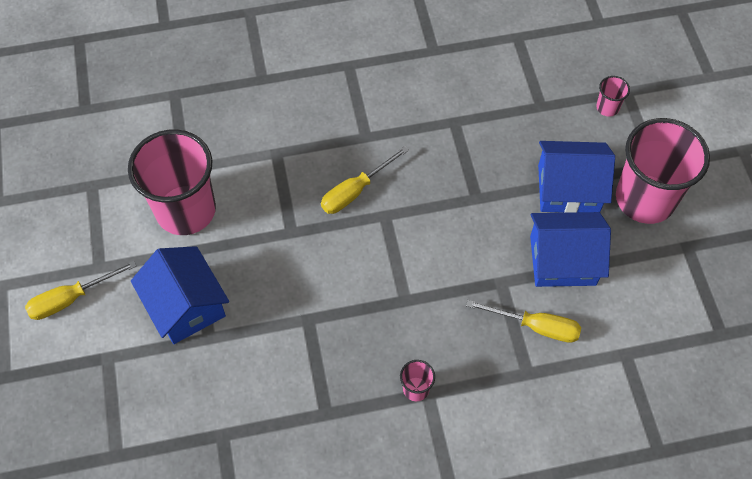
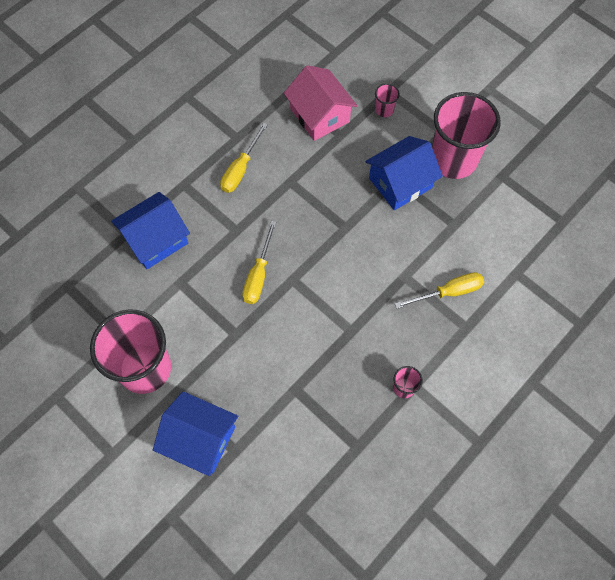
camera: 35 degrees left, 5 degrees up
yellow screwdriver [25,261,136,320] -> yellow screwdriver moved to [220,123,268,193]
blue house [530,212,611,287] -> blue house moved to [111,192,190,269]
none -> pink house [284,65,357,141]

